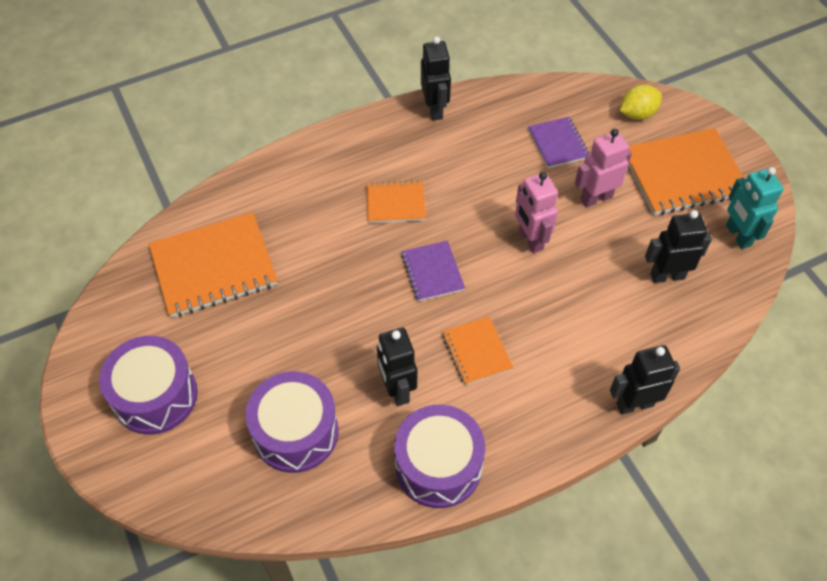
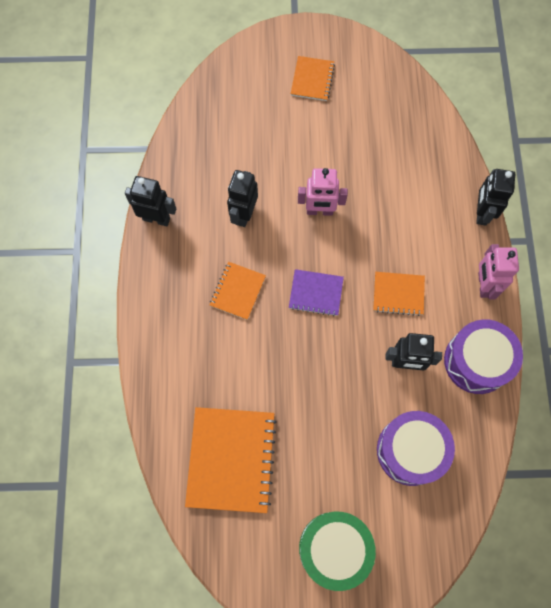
camera: 65 degrees left, 15 degrees up
purple drum [99,336,198,435] -> green drum [299,512,376,591]
purple notebook [528,117,590,168] -> none
pink robot [575,129,632,208] -> pink robot moved to [478,244,519,299]
yellow lemon [620,85,662,120] -> none
orange notebook [628,128,743,215] -> orange notebook [291,56,335,101], size x0.55
black robot [645,210,712,283] -> black robot moved to [227,170,258,227]
turquoise robot [726,167,784,249] -> none

